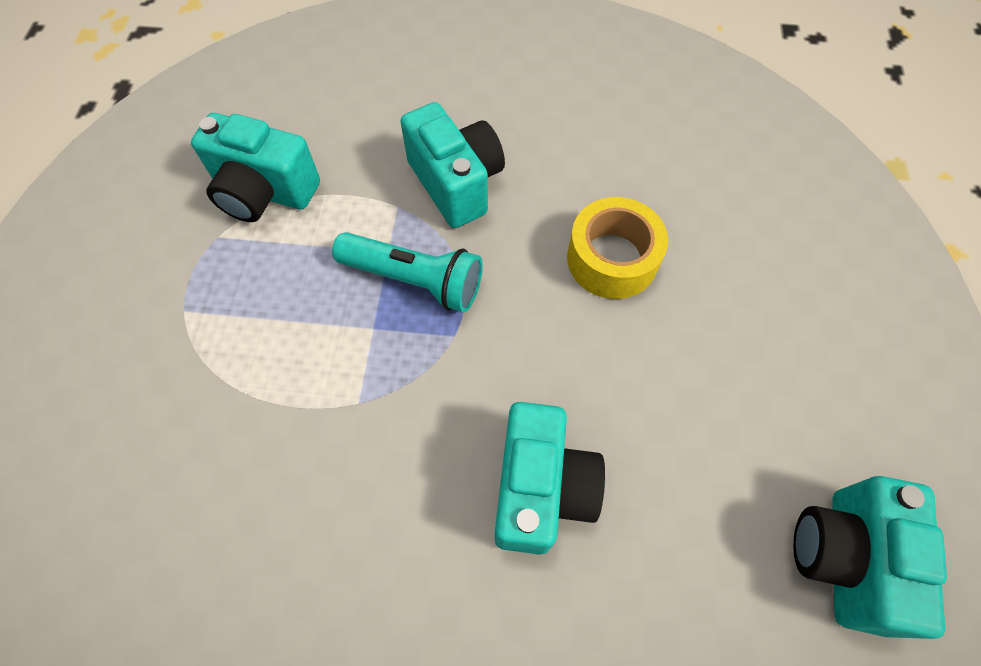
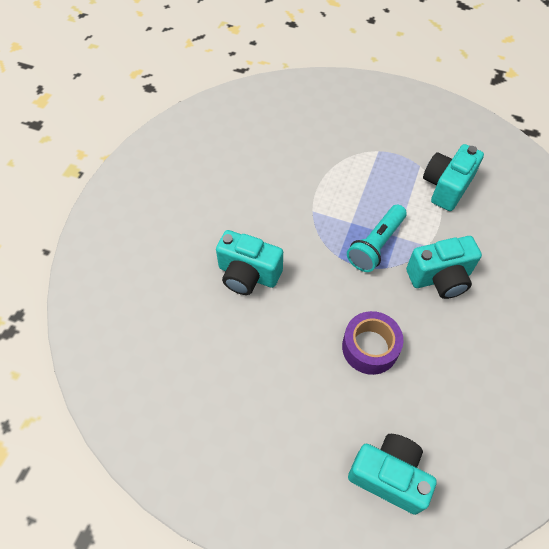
camera: 105 degrees right, 5 degrees down
yellow tape [567,197,668,299] -> purple tape [342,311,403,375]
turquoise camera [793,476,947,639] -> turquoise camera moved to [348,434,437,515]

